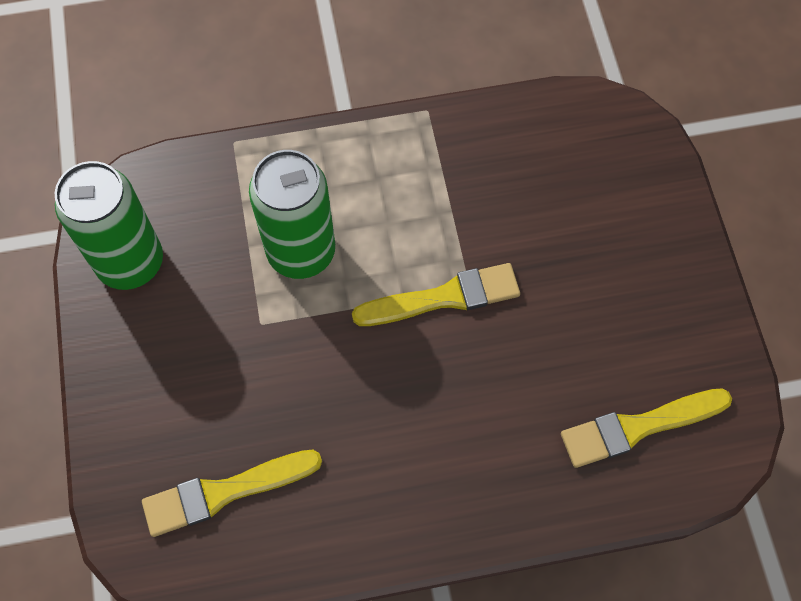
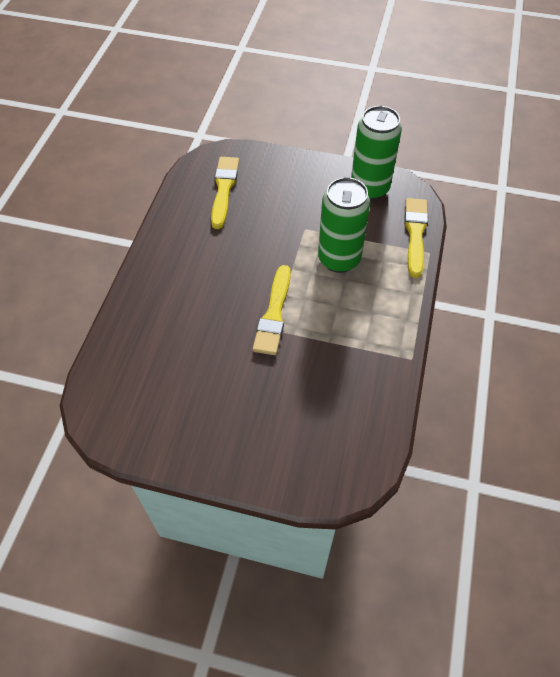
camera: 115 degrees right, 10 degrees down
yellow brush [561,388,732,468] -> yellow brush moved to [404,198,428,278]

